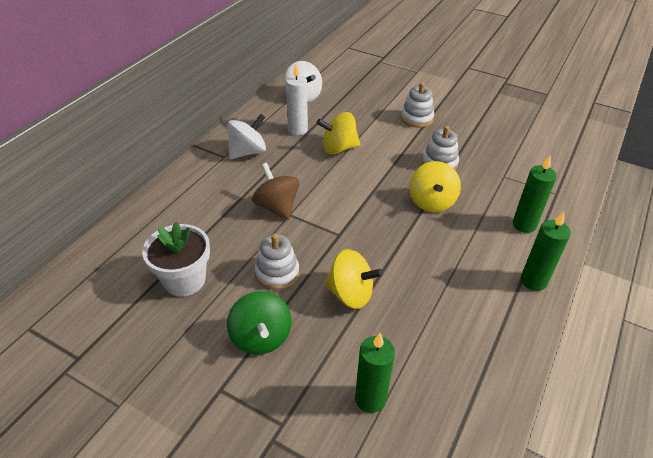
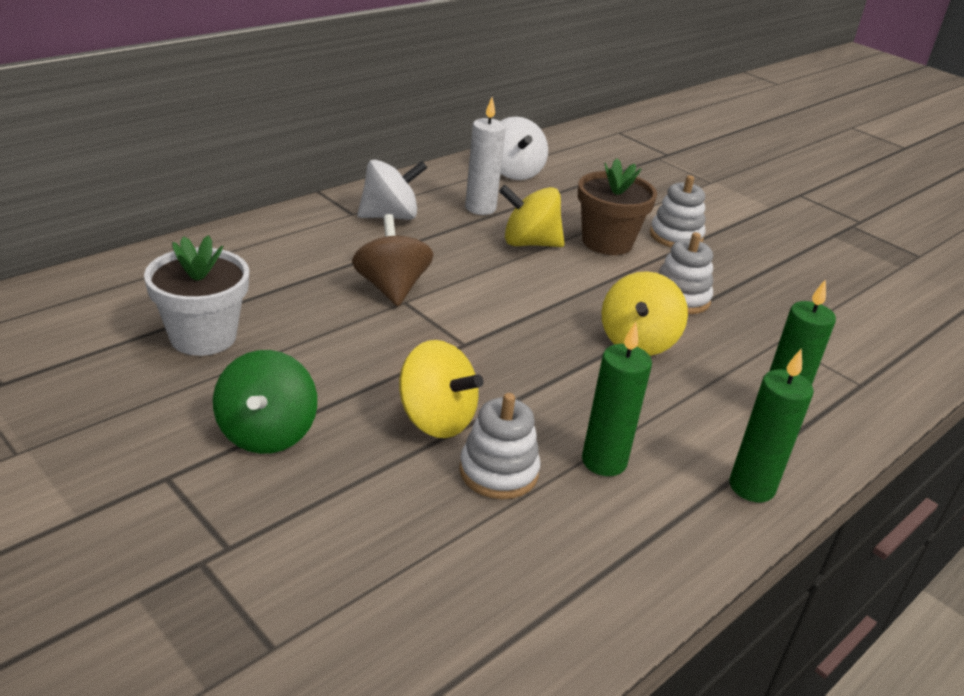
camera: 15 degrees right, 10 degrees down
white stacking toy [255,234,299,290] -> white stacking toy moved to [459,393,541,499]
green candle [355,333,395,413] -> green candle moved to [582,322,652,476]
none -> brown flower pot [578,158,657,255]

